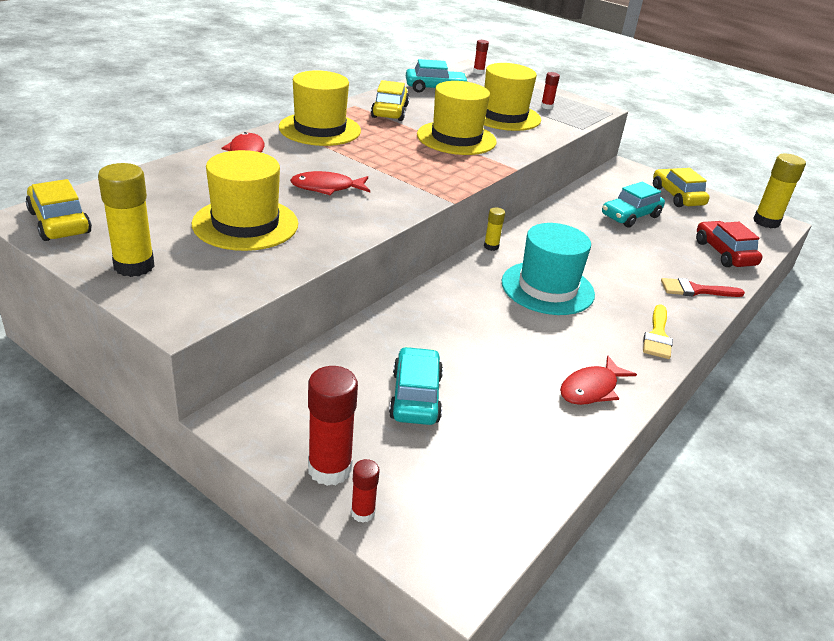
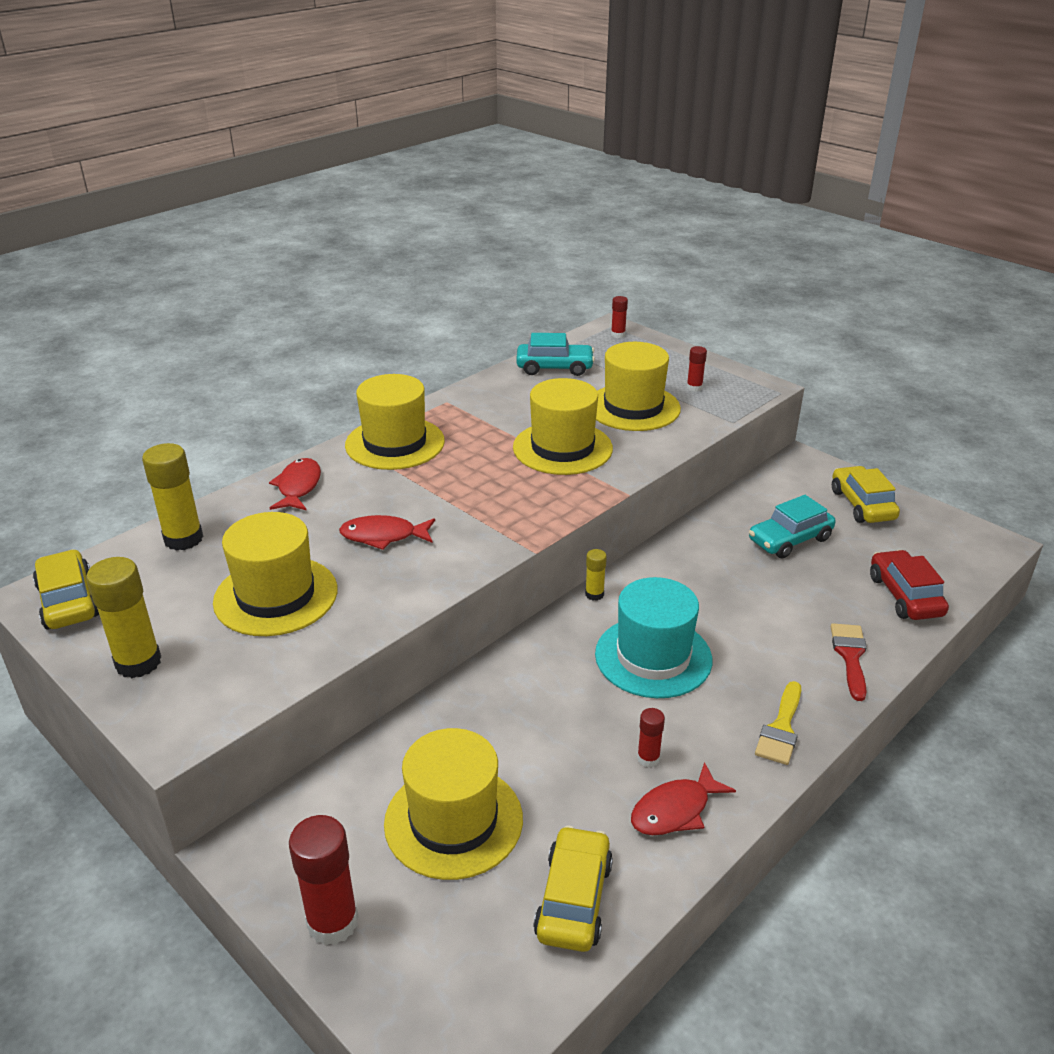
camera: 10 degrees right, 0 degrees up
red glue stick [351,459,380,523] -> red glue stick moved to [637,708,665,767]
yellow car [371,80,409,121] -> yellow car moved to [533,826,613,952]
turquoise car [389,347,443,425] -> yellow hat [384,728,523,880]
red brush [661,278,745,297] -> red brush turned 90 degrees clockwise [831,623,867,701]
yellow glue stick [753,154,806,228] -> yellow glue stick moved to [142,443,203,551]

